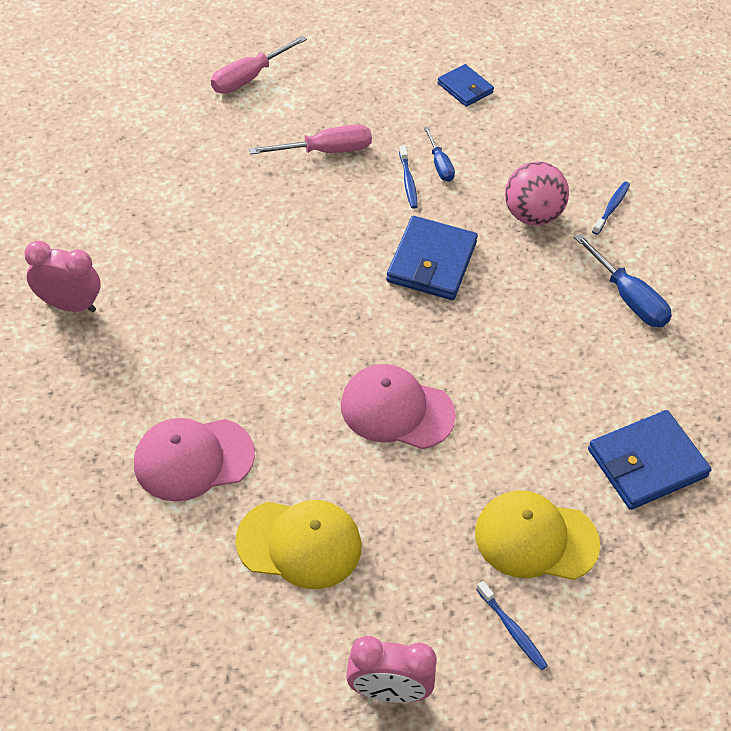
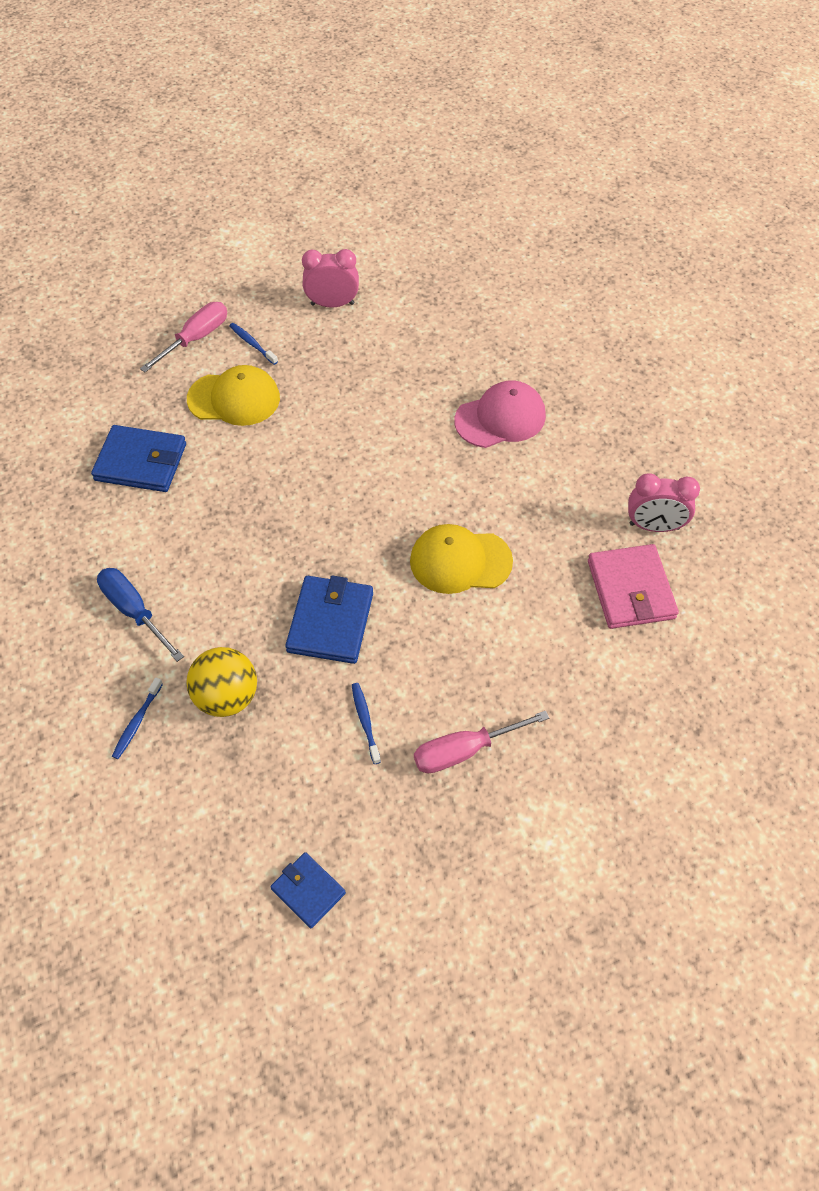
camera: 175 degrees right, 5 degrees up
pink screwdriver [211,36,307,94] -> pink screwdriver moved to [140,302,227,372]
yellow cap [235,500,361,589] -> yellow cap moved to [410,524,513,594]
pink cap [341,364,456,449] -> none
blue screwdriver [424,127,455,182] -> none
pink ball [505,161,569,225] -> yellow ball [186,647,257,717]
blue wallet [588,410,711,510] -> blue wallet turned 45 degrees clockwise [91,425,186,492]
none -> pink wallet [588,544,679,629]

